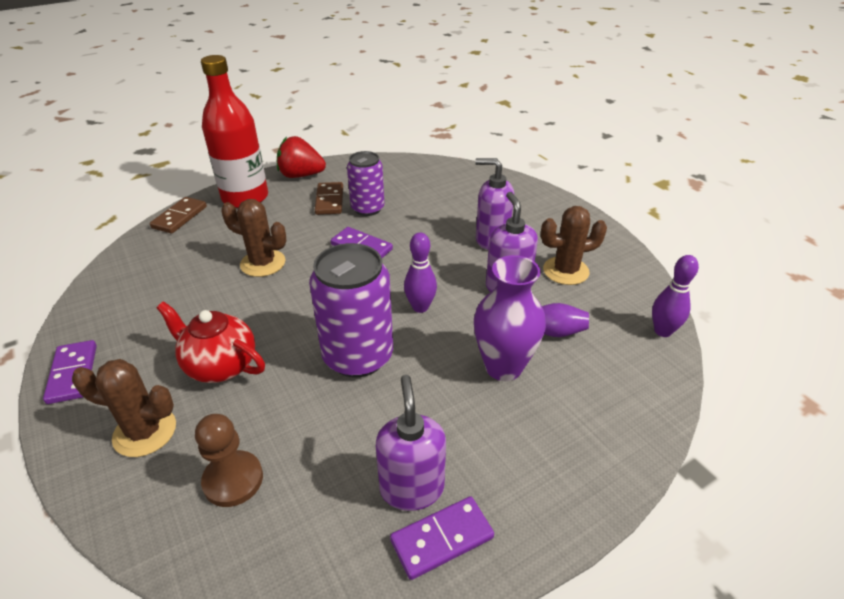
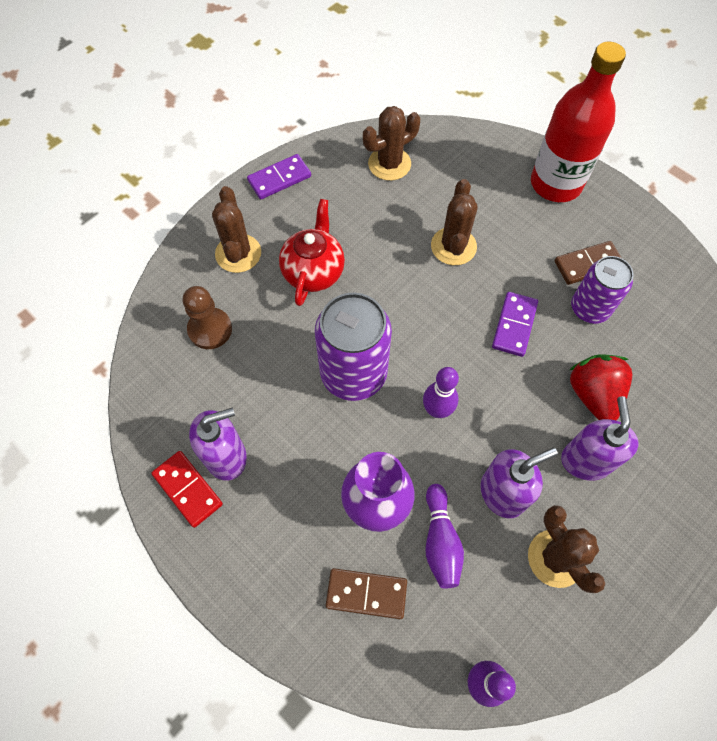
camera: 75 degrees right, 25 degrees up
brown domino [150,197,207,234] -> brown domino moved to [326,568,407,619]
red strawberry [277,136,326,178] -> red strawberry moved to [570,354,632,421]
purple domino [390,496,494,580] -> red domino [151,451,223,528]
none -> brown cactus [363,106,420,181]

